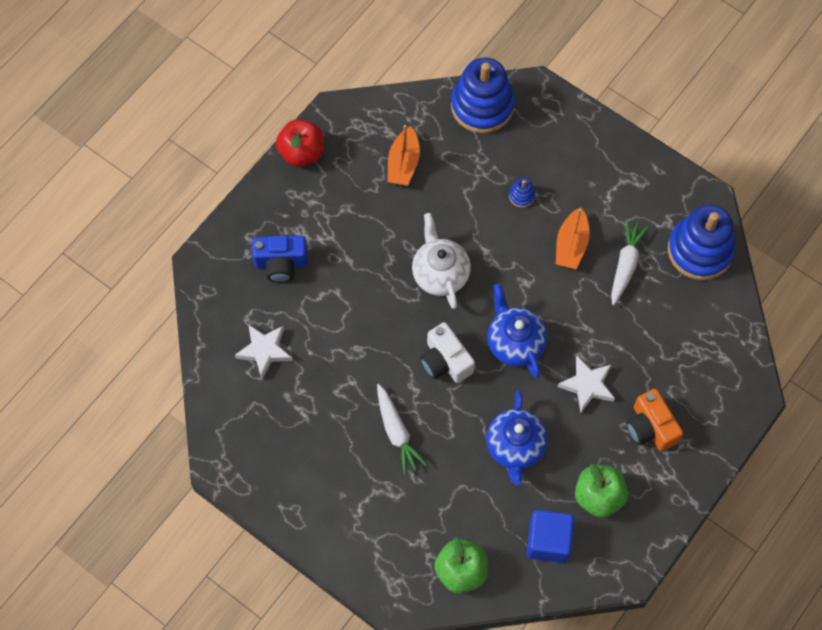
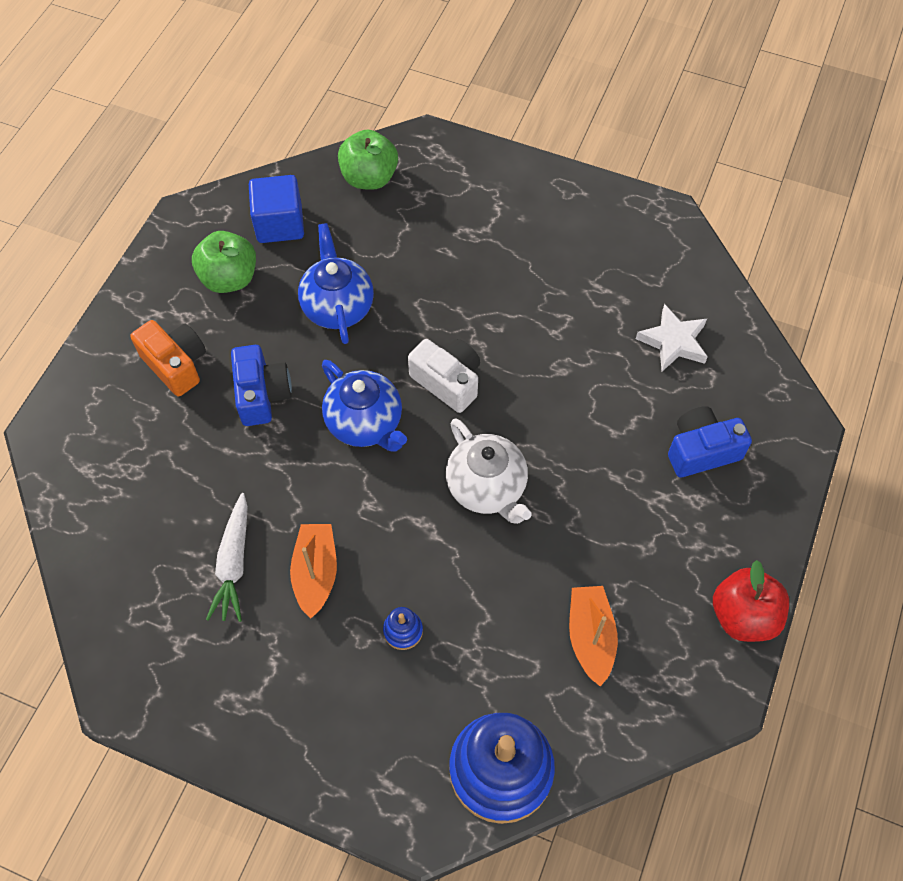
camera: 165 degrees right, 5 degrees down
white carrot [377,384,427,475] -> none
white star [558,356,615,412] -> blue camera [231,345,292,426]
blue stacking toy [668,205,736,280] -> none

